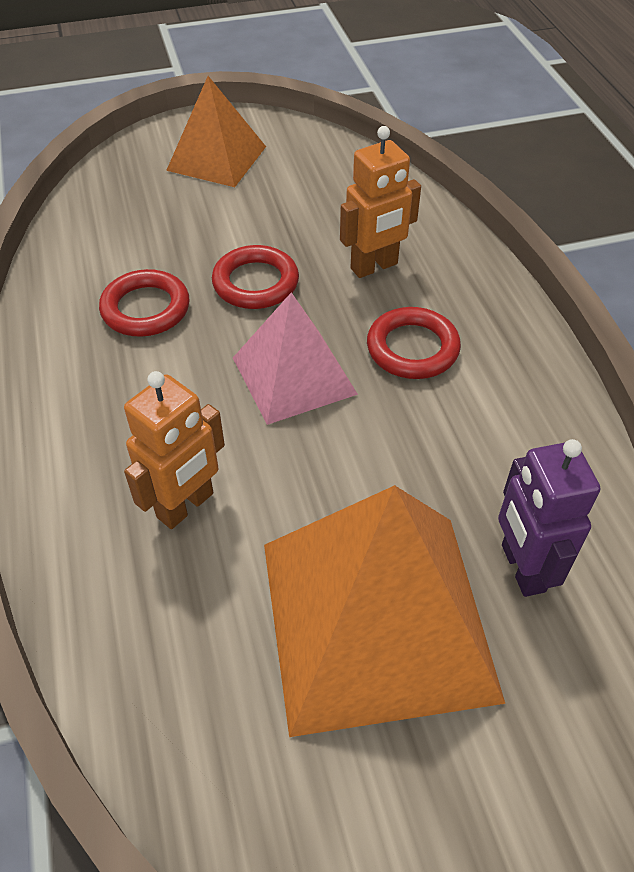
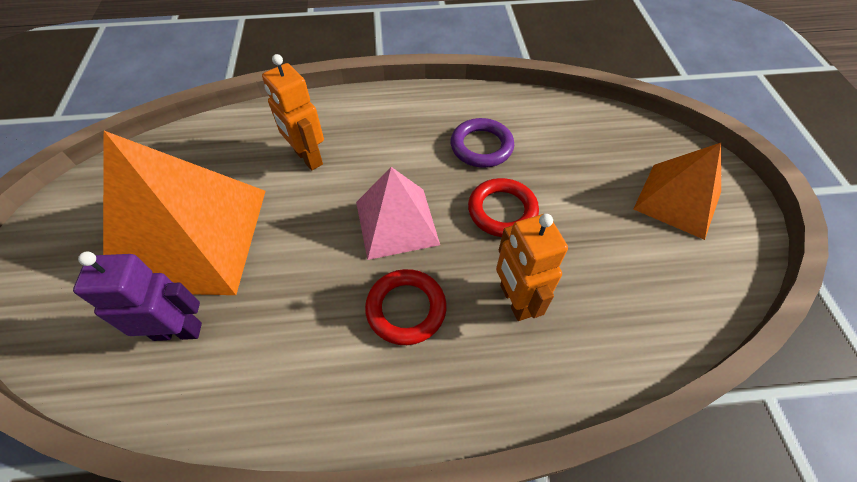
camera: 100 degrees right, 5 degrees up
red ring [99,269,190,337] -> purple ring [451,118,514,168]

